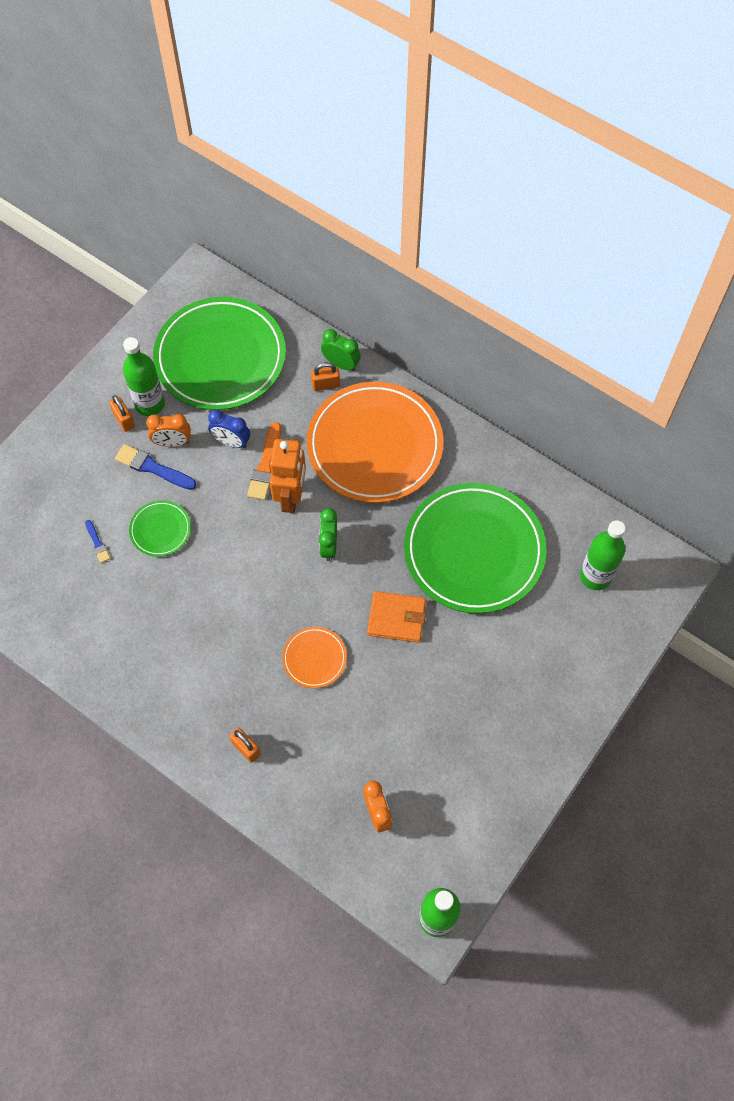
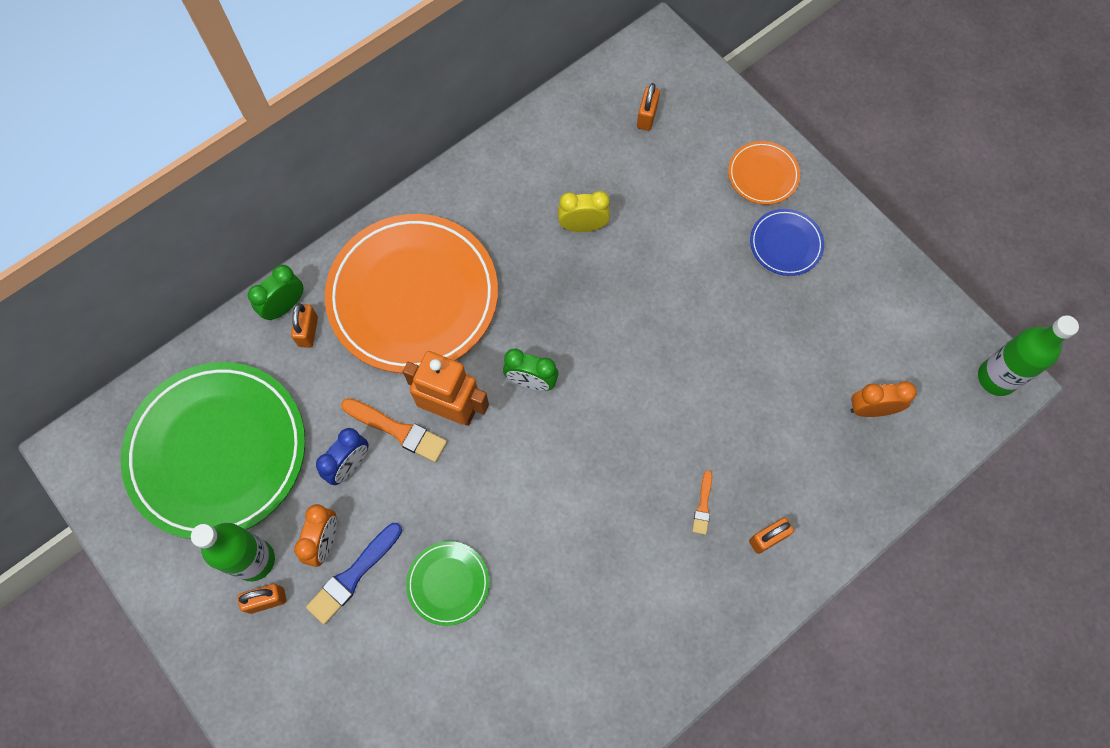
camera: 75 degrees left, 5 degrees up
blue brush [85,520,110,563] -> none
orange plate [282,627,347,688] -> orange plate moved to [728,141,800,205]
orange wallet [367,591,426,643] -> none
green plate [404,483,546,614] -> yellow clock [558,191,610,232]
green bottle [580,520,626,590] -> orange padlock [637,83,660,131]
none -> orange brush [692,470,712,535]
none -> blue plate [750,209,824,276]

